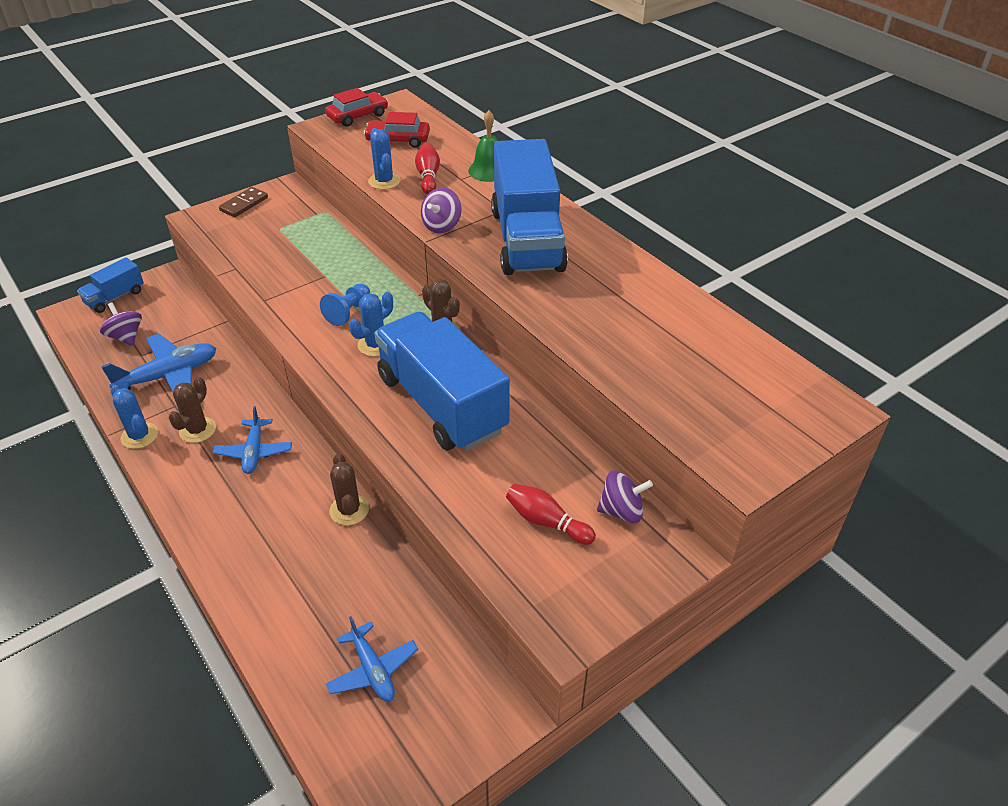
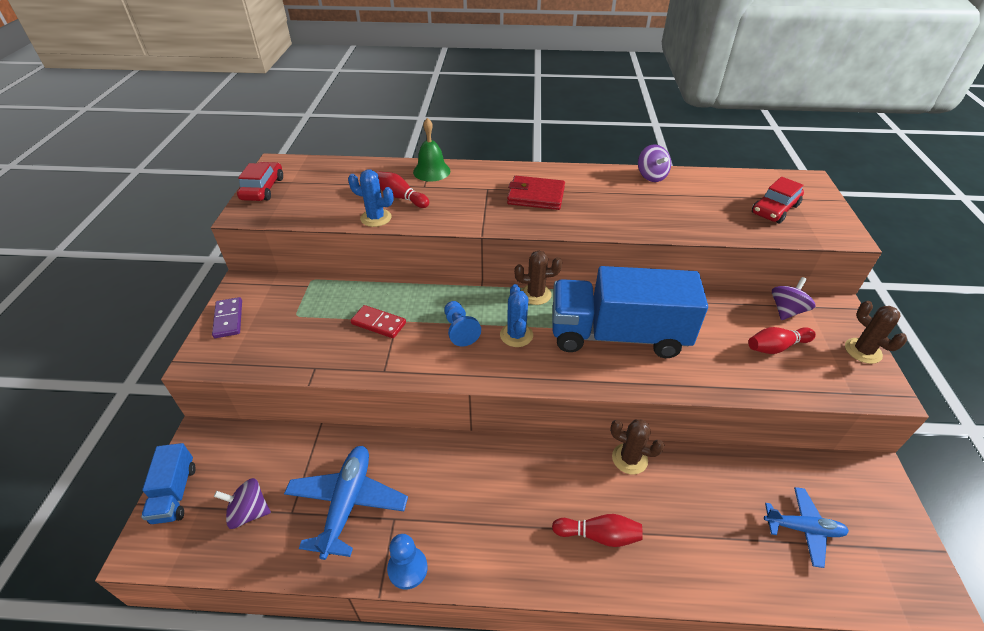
camera: 50 degrees left, 0 degrees up
blue cactus [110,385,158,449] -> blue pawn [387,534,428,589]
brown cactus [168,377,216,443] -> brown cactus moved to [845,301,907,364]
blue plane [213,406,292,474] -> none
brown domino [219,187,268,217] -> purple domino [212,297,242,338]
red car [364,112,430,148] -> red car moved to [752,177,804,223]
purple spinning top [421,188,461,233] -> purple spinning top moved to [638,144,671,182]
blue truck [491,139,568,275] -> red wallet [507,176,565,210]
none -> red domino [351,305,406,338]
none -> red bowling pin [552,514,643,547]

